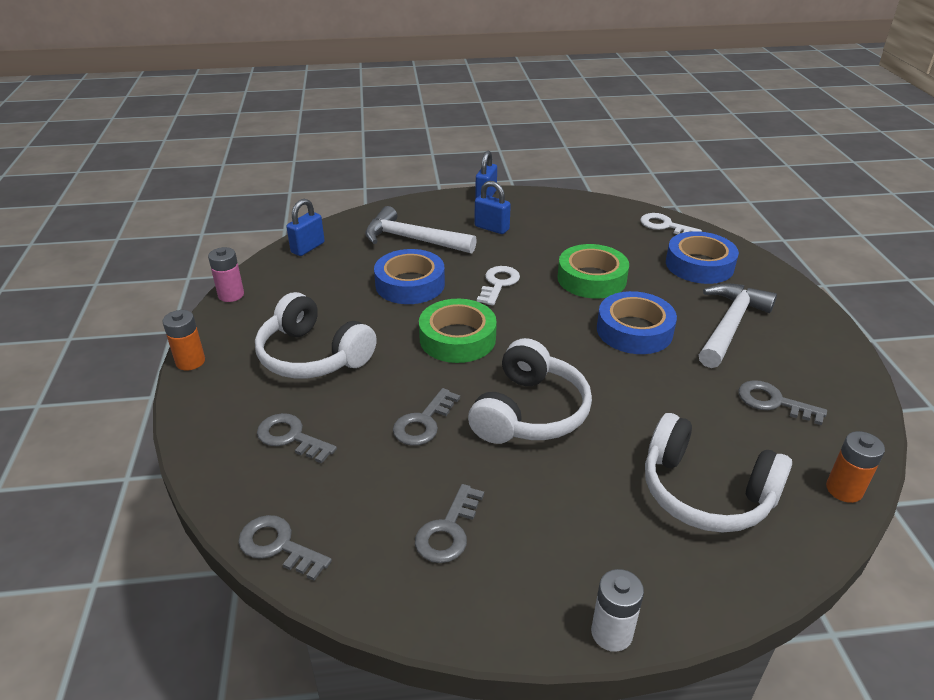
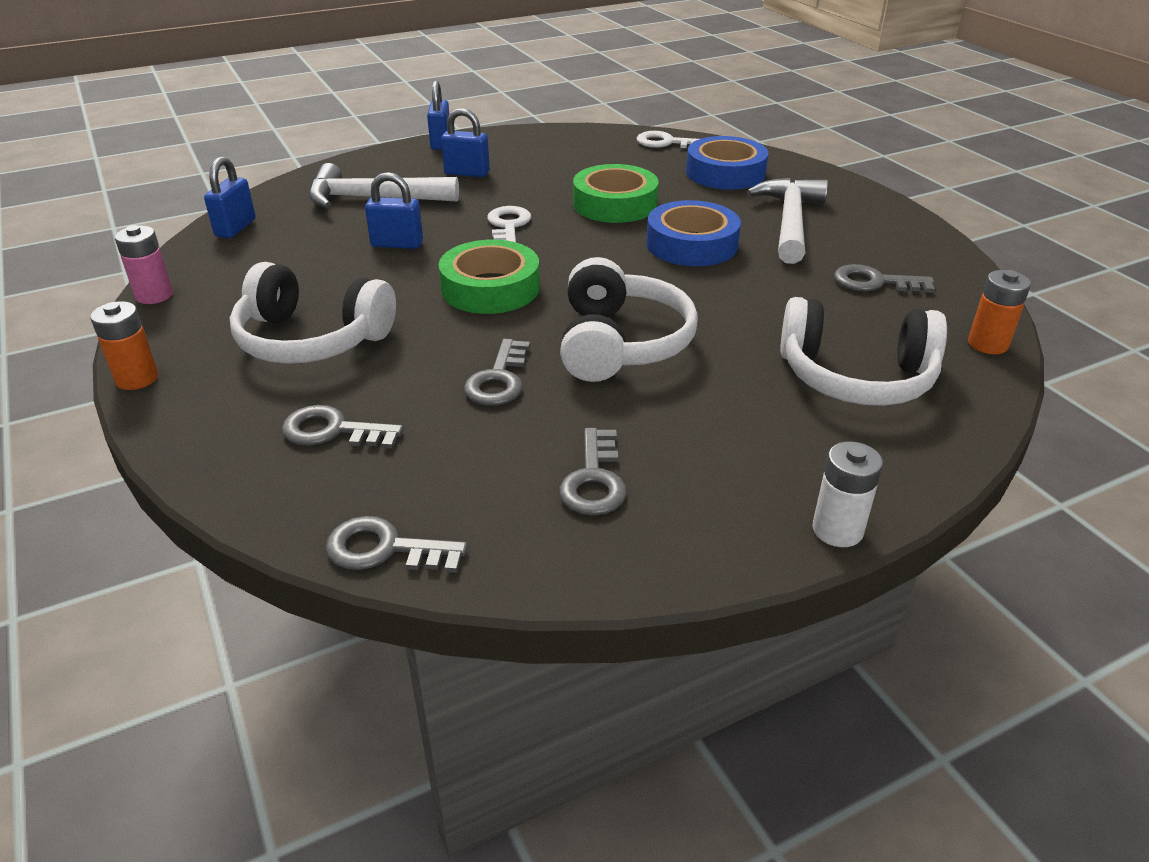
camera: 20 degrees left, 0 degrees up
blue tape [374,249,445,304] -> blue padlock [365,172,423,249]

